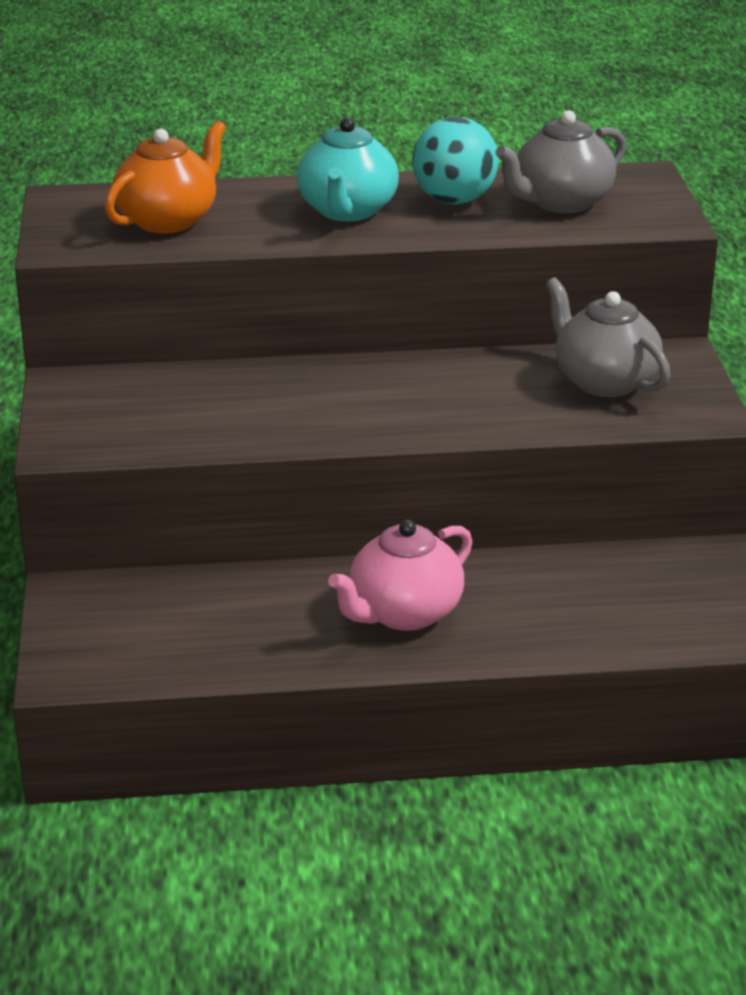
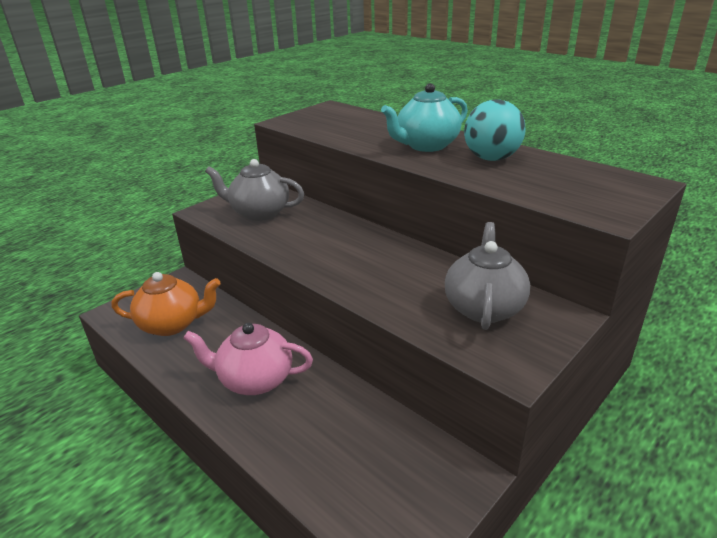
camera: 50 degrees right, 0 degrees up
orange teapot [104,120,226,234] -> orange teapot moved to [112,272,221,336]
grey teapot [495,110,626,213] -> grey teapot moved to [205,159,304,221]

